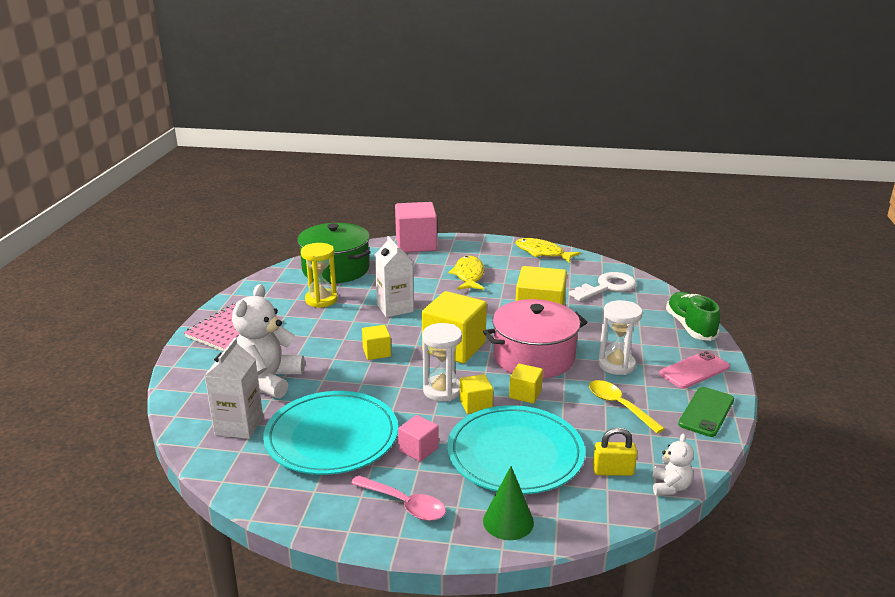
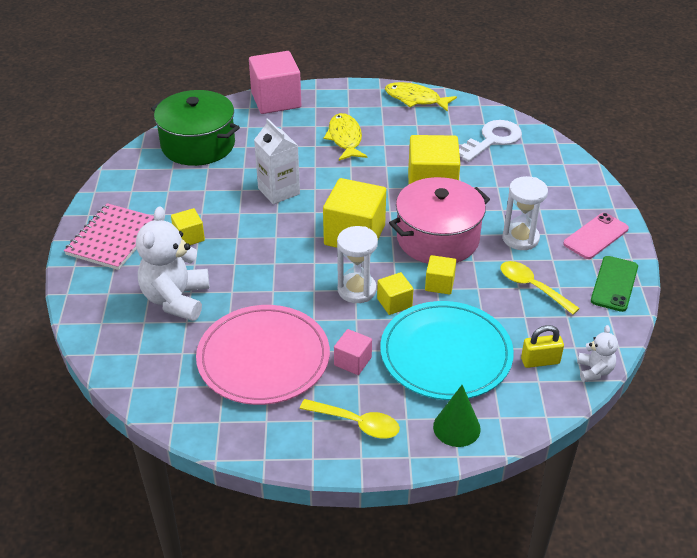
camera: 10 degrees left, 15 degrees up
white carton [205,338,263,439] -> none
turquoise plate [263,391,398,475] -> pink plate [196,305,330,405]
yellow hourglass [301,243,338,308] -> none
pink spoon [351,475,446,521] -> yellow spoon [300,399,400,439]
yellow cube [362,325,391,360] -> yellow cube moved to [171,208,205,245]
green shoe [666,292,720,341] -> none

